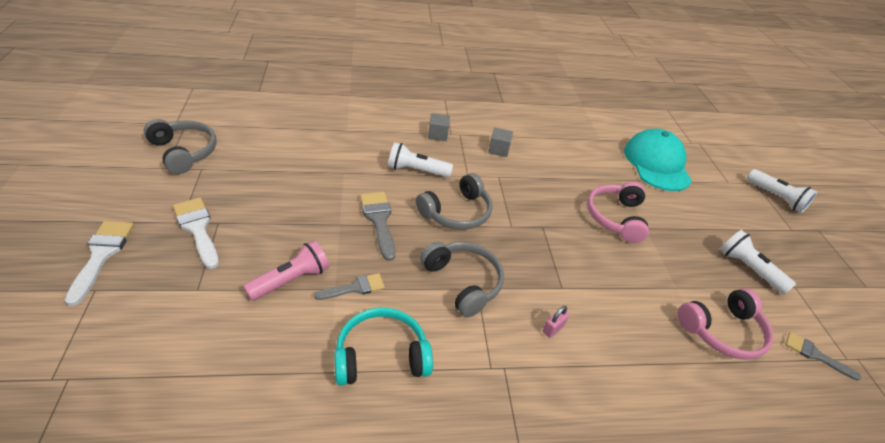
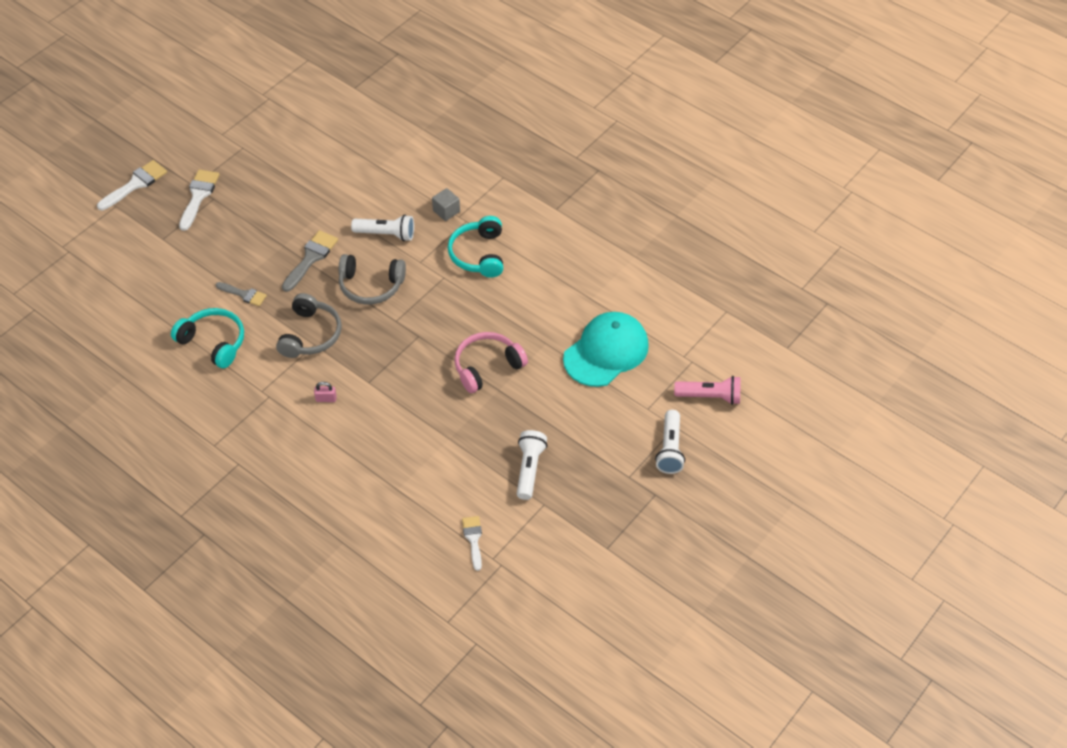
camera: 50 degrees right, 10 degrees up
grey headphones [144,119,216,174] -> none
pink flashlight [243,240,329,301] -> pink flashlight moved to [674,376,741,405]
white flashlight [388,142,453,177] -> white flashlight turned 135 degrees clockwise [351,215,414,241]
grey cube [488,128,513,157] -> turquoise headphones [448,216,503,278]
pink headphones [678,288,774,360] -> none
grey brush [785,332,861,381] -> white brush [462,516,482,571]

